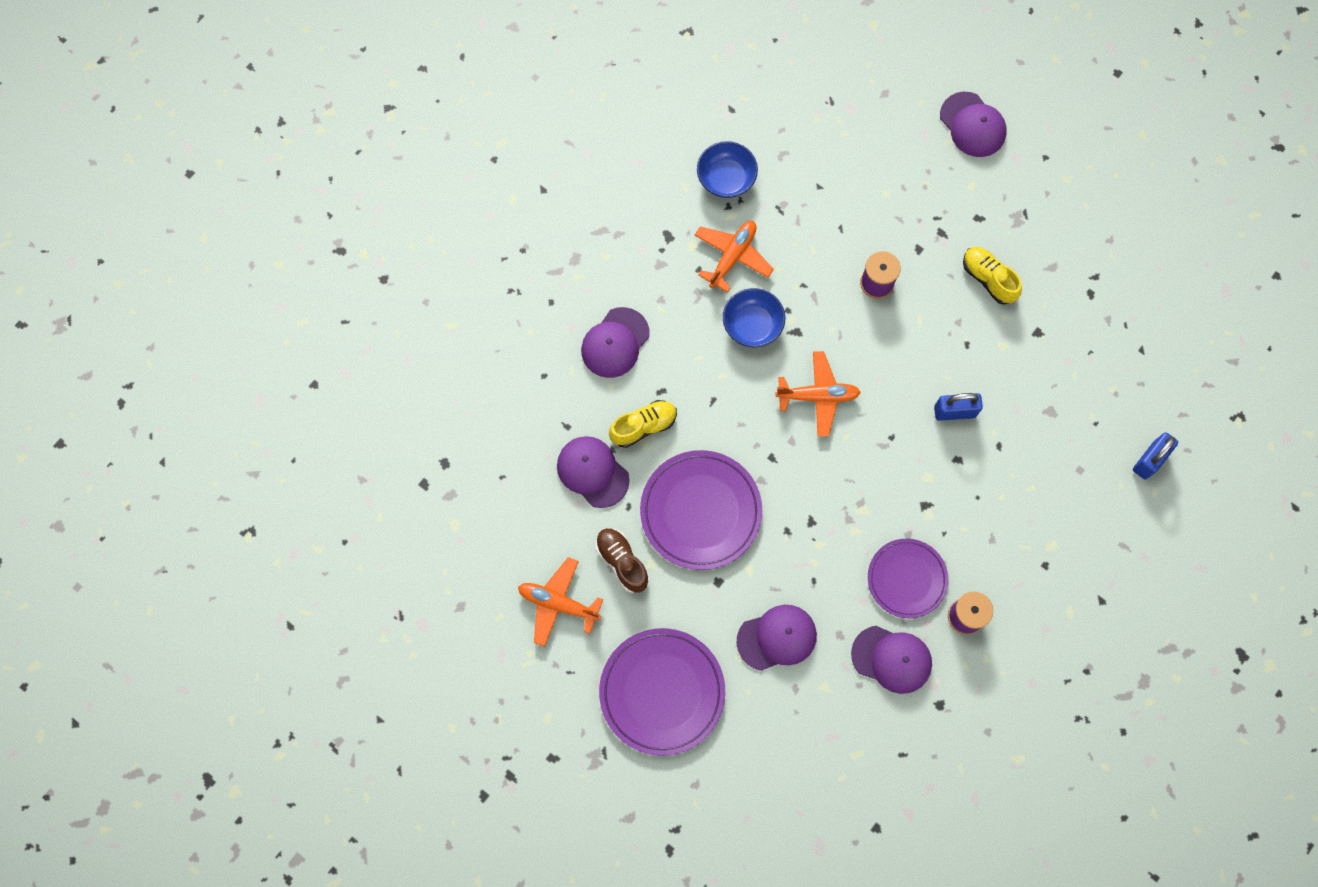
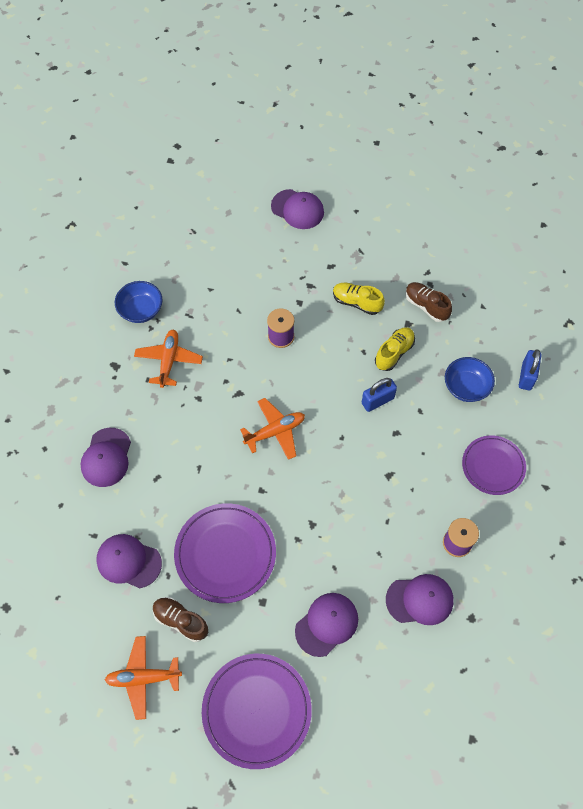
camera: 25 degrees left, 10 degrees down
yellow shoe [609,400,677,448] -> yellow shoe moved to [375,327,415,371]
blue bowl [723,288,785,348] -> blue bowl moved to [445,357,495,402]
purple plate [868,538,949,619] -> purple plate moved to [462,435,526,495]
none -> brown shoe [405,282,452,322]

